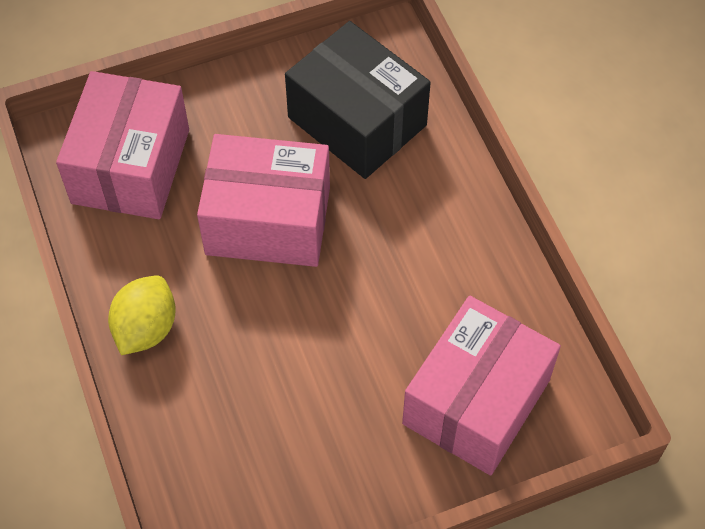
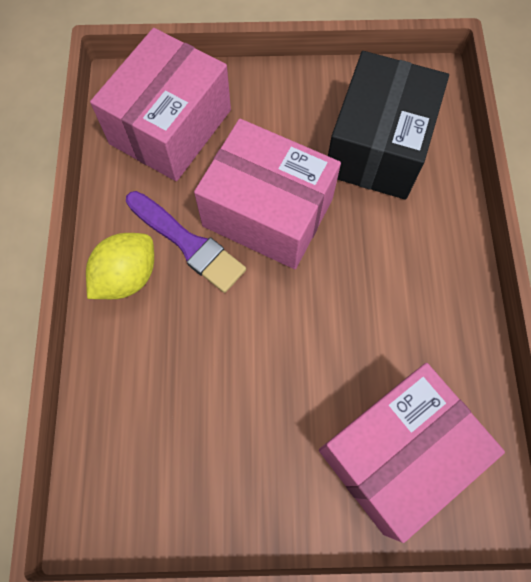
camera: 20 degrees right, 10 degrees up
black box [285,21,431,179] -> black box turned 45 degrees clockwise [328,51,449,200]
none -> purple brush [126,191,246,293]

